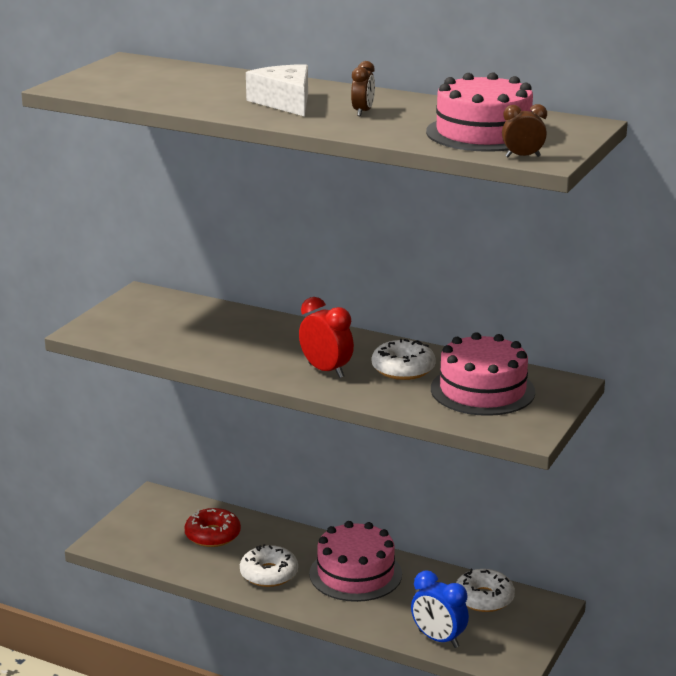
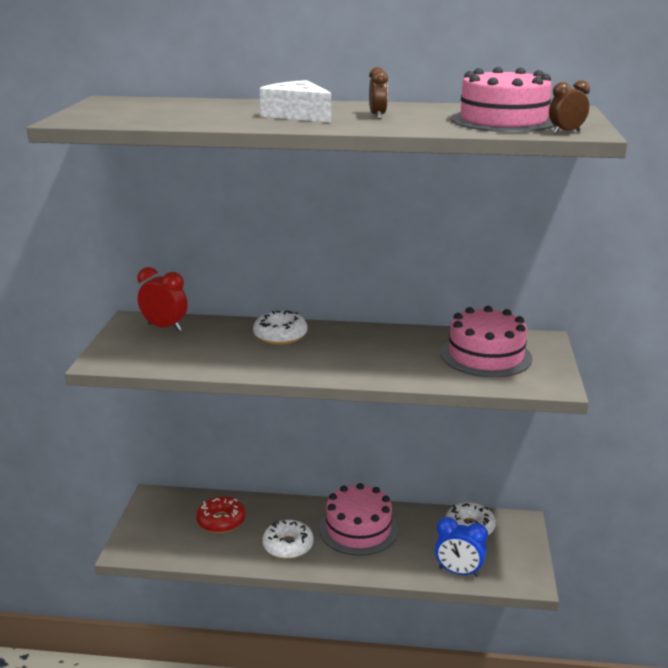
camera: 20 degrees left, 0 degrees up
red clock [299,297,354,378] -> red clock moved to [137,267,188,331]
white donut [372,339,436,380] -> white donut moved to [253,310,308,345]

